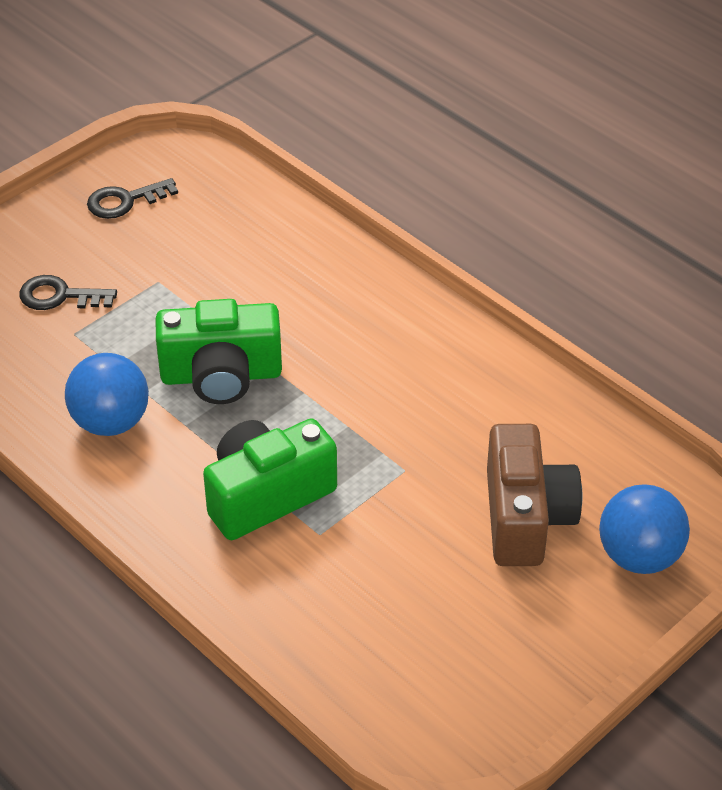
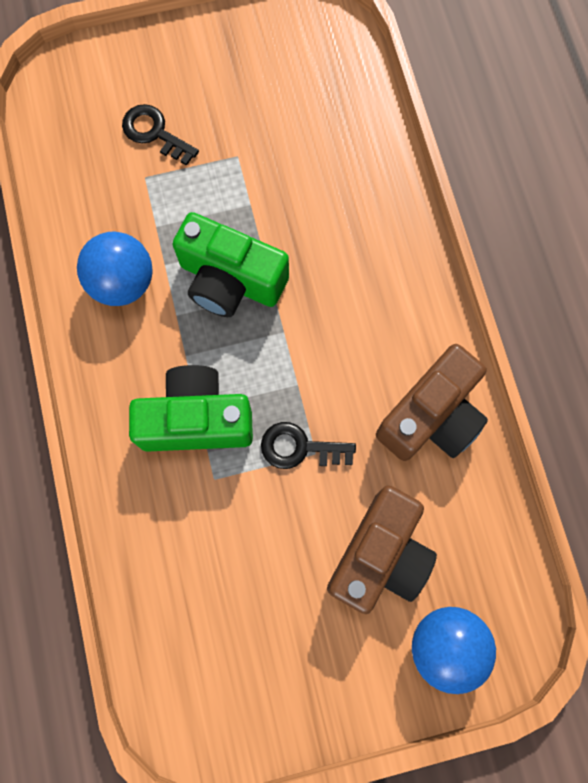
camera: 30 degrees right, 30 degrees up
black key [87,178,178,219] -> black key moved to [261,422,356,469]
none -> brown camera [376,344,488,461]

